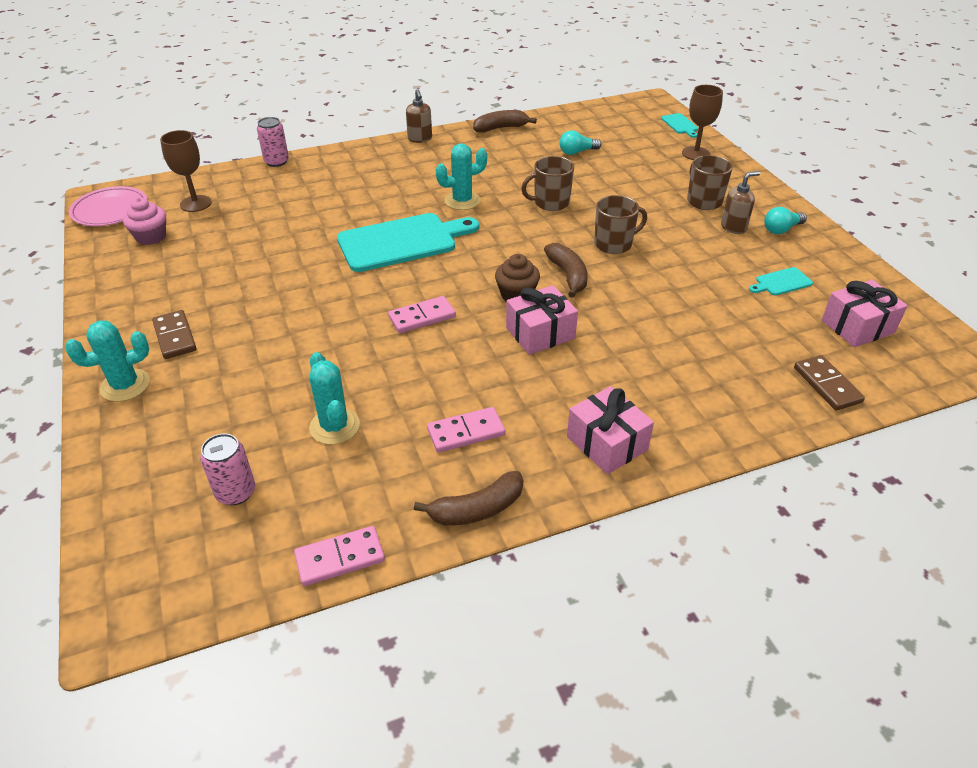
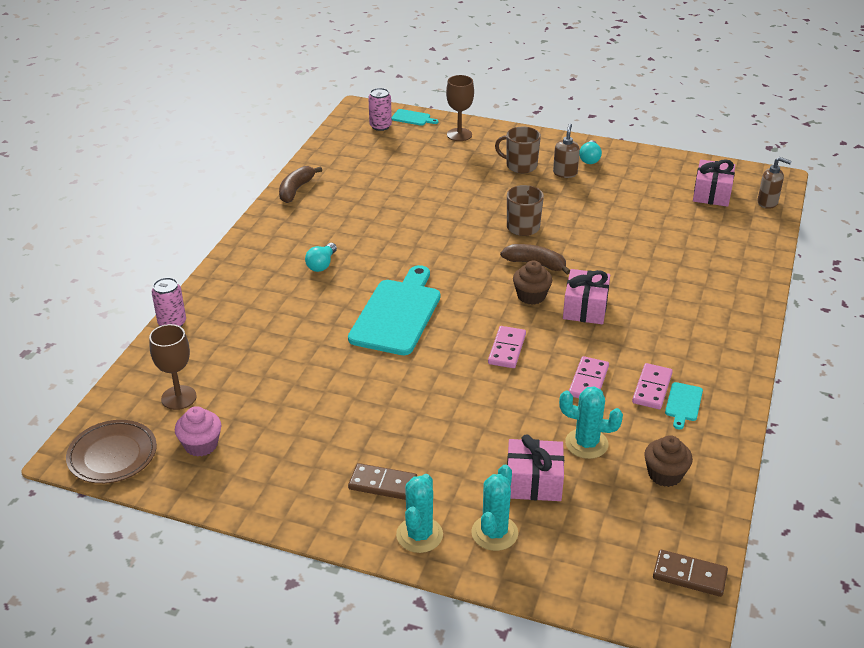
camera: 50 degrees left, 5 degrees down
pink plate [69,186,147,226] -> brown plate [66,420,157,484]
pink can [200,433,255,505] -> pink can moved to [368,88,392,131]
pink domino [294,526,385,586] -> pink domino moved to [569,356,609,398]
brown soap dispenser [406,89,432,143] -> brown soap dispenser moved to [757,157,792,209]
brown banana [414,471,523,526] -> none
turquoise cactus [435,144,487,210] -> turquoise cactus moved to [471,464,518,551]
brown mug [521,156,574,211] -> none
turquoise light bulb [559,130,601,155] -> turquoise light bulb moved to [305,243,337,272]
pink gift [567,386,654,474] -> pink gift moved to [507,434,564,501]
turquoise cutting board [749,267,813,296] -> turquoise cutting board moved to [665,382,703,429]
brown domino [794,355,865,410] -> brown domino moved to [653,550,728,597]
none -> brown cupcake [644,435,693,487]

